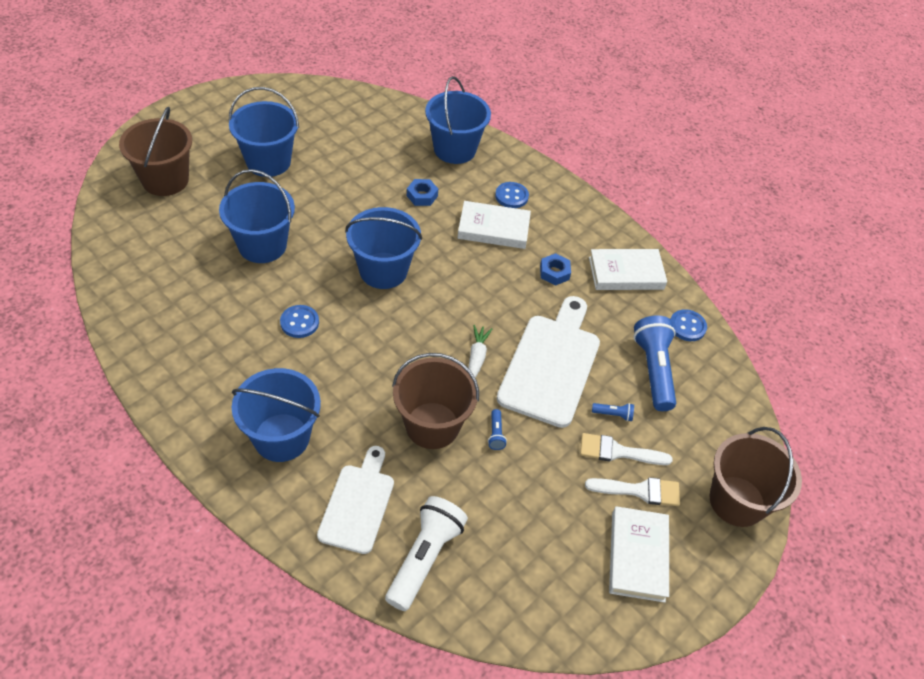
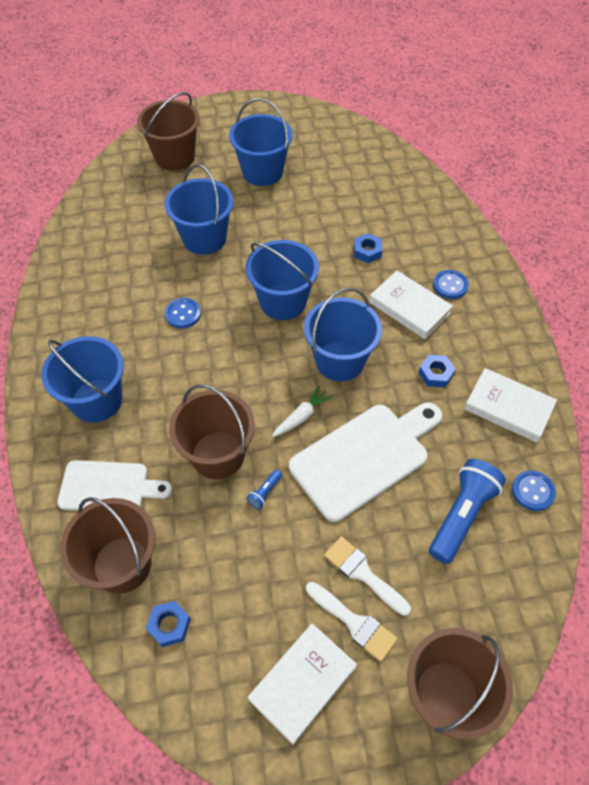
camera: 40 degrees right, 5 degrees up
white cutting board [317,446,394,554] -> white cutting board turned 45 degrees clockwise [57,460,172,511]
white flashlight [385,496,468,611] -> brown bucket [60,497,155,594]
blue bucket [425,76,491,164] -> blue bucket moved to [304,287,382,382]
blue flashlight [592,403,634,421] -> none
none -> blue nut [146,601,191,647]

